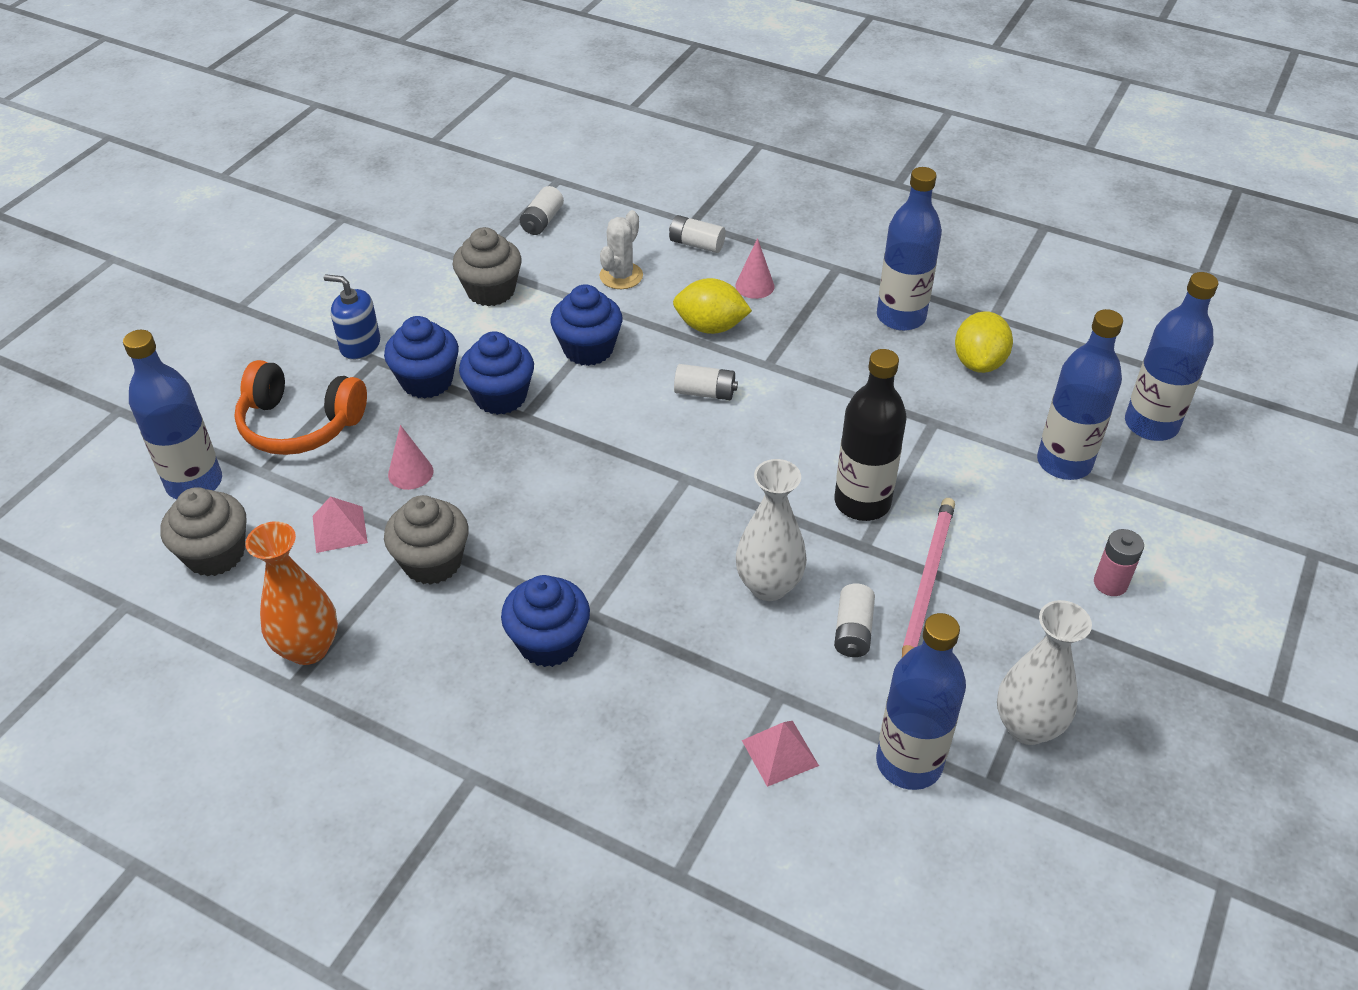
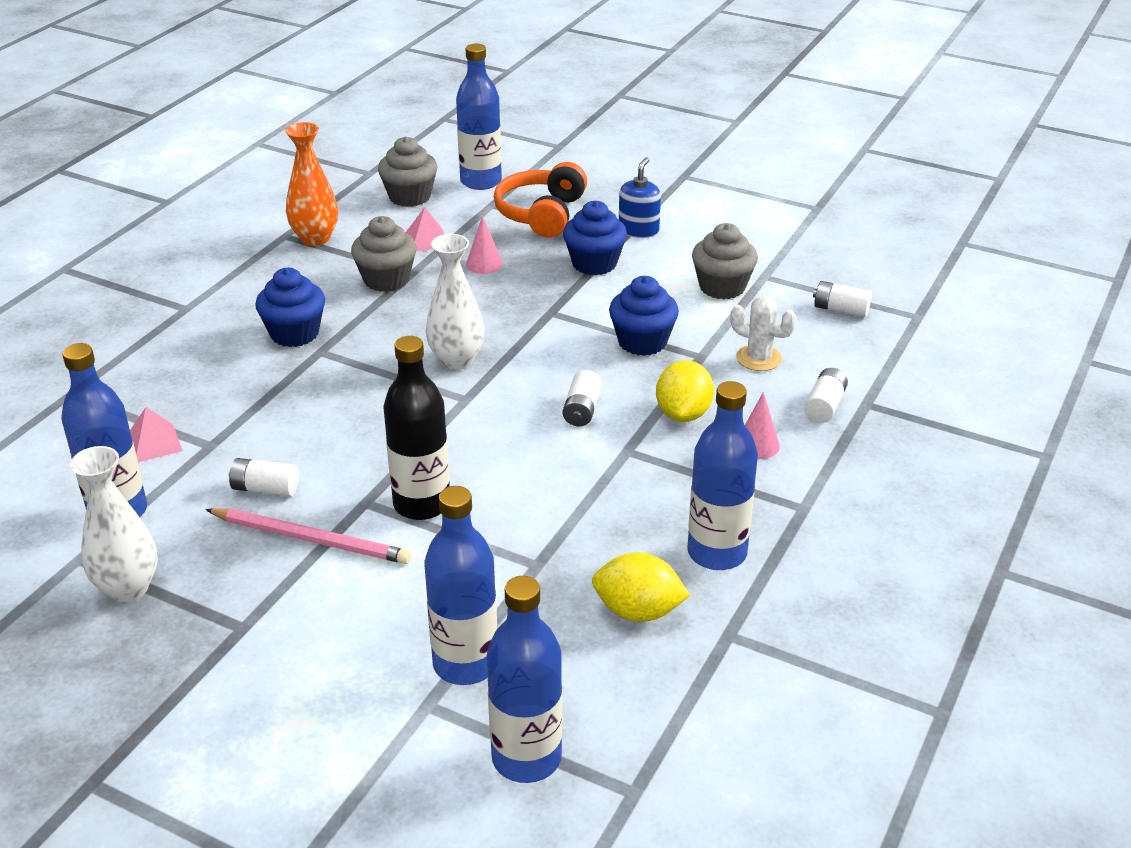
camera: 90 degrees right, 10 degrees down
blue cupcake [459,331,534,415] -> none
white vase [736,459,807,601] -> white vase moved to [425,234,484,370]
pink battery [1094,529,1144,596] -> none

